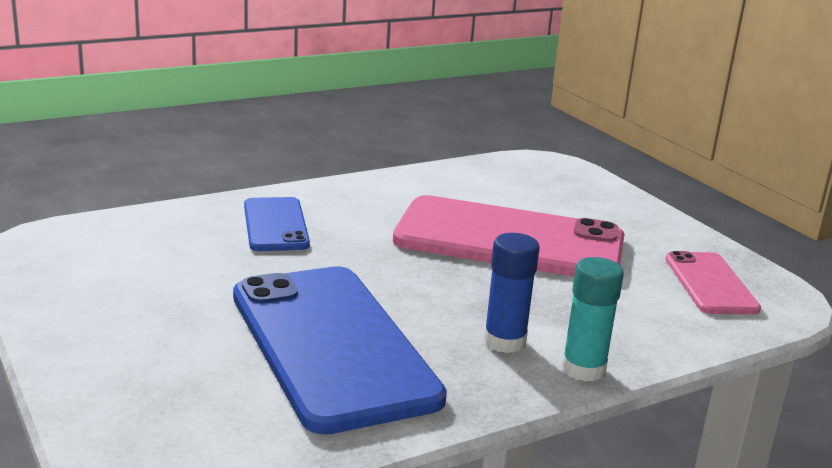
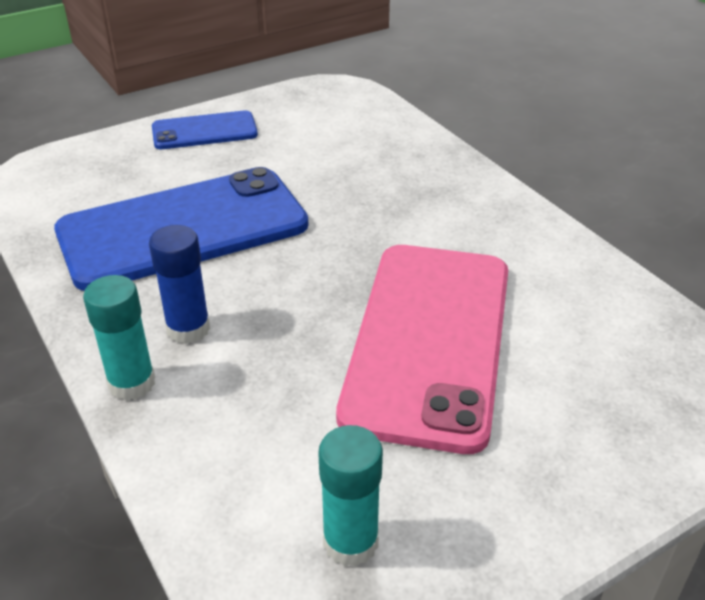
camera: 90 degrees right, 15 degrees up
blue phone [244,197,310,251] -> blue phone moved to [152,110,258,149]
pink phone [665,251,761,314] -> turquoise glue stick [318,425,383,566]

